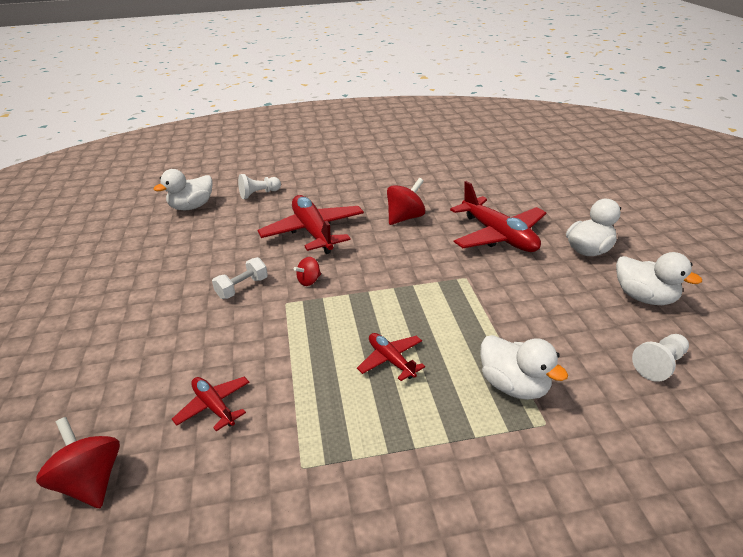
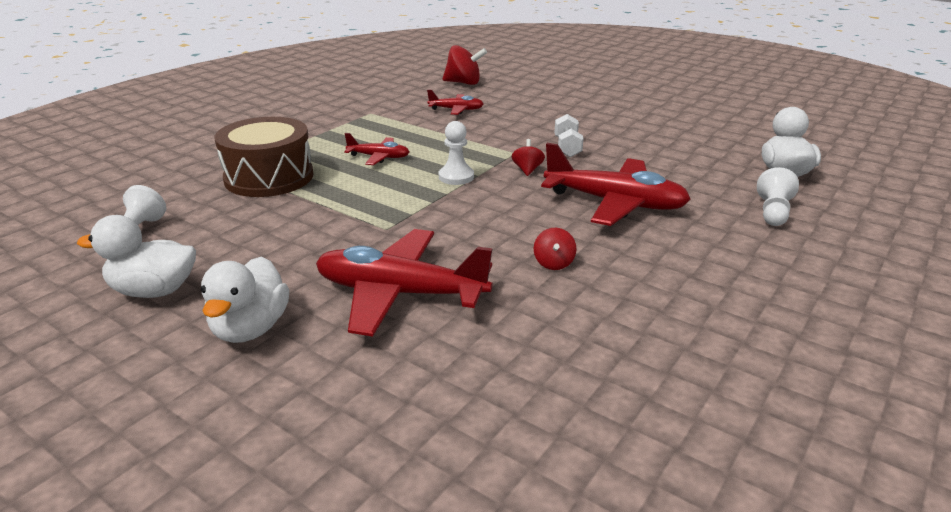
camera: 135 degrees right, 5 degrees down
red spinning top [387,178,425,225] -> red spinning top [534,228,577,270], size x0.57
white duck [481,335,568,400] -> brown drum [215,117,313,197]
none -> white pawn [439,121,474,185]

